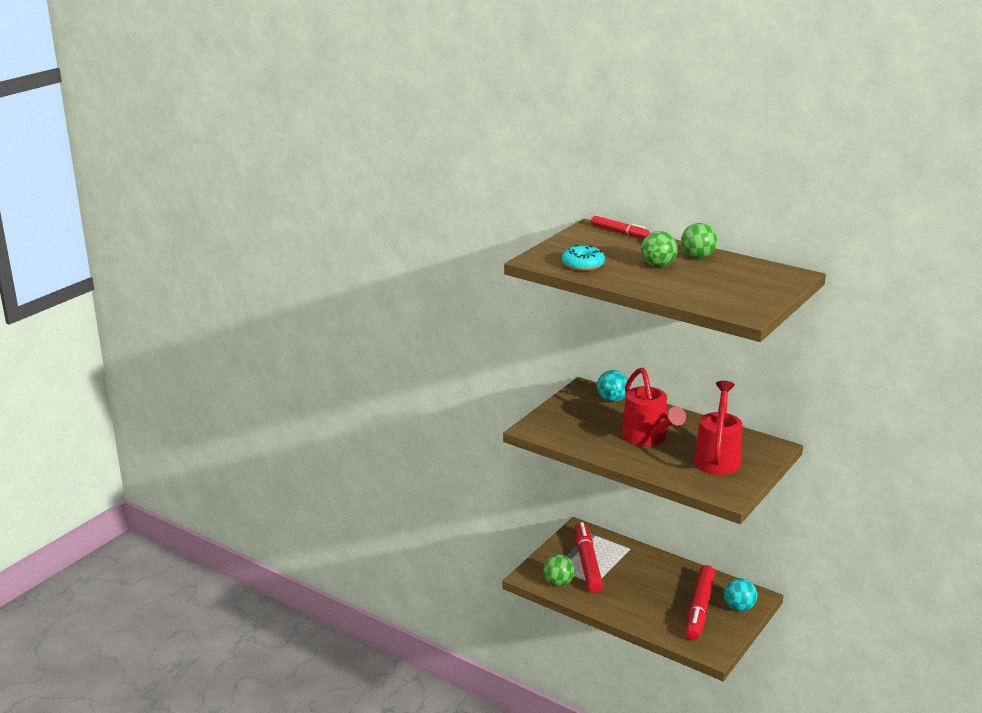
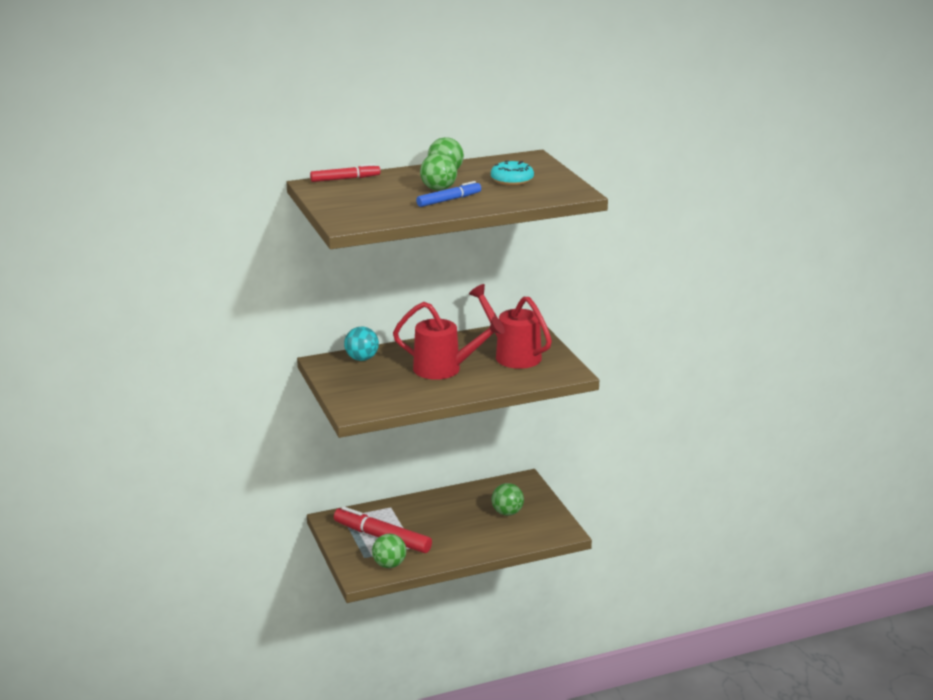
camera: 55 degrees left, 0 degrees up
turquoise donut [562,245,605,271] -> turquoise donut moved to [491,160,534,186]
red marker [685,565,715,640] -> green ball [492,483,524,516]
turquoise ball [724,578,757,611] -> none
none -> blue marker [416,181,481,207]

